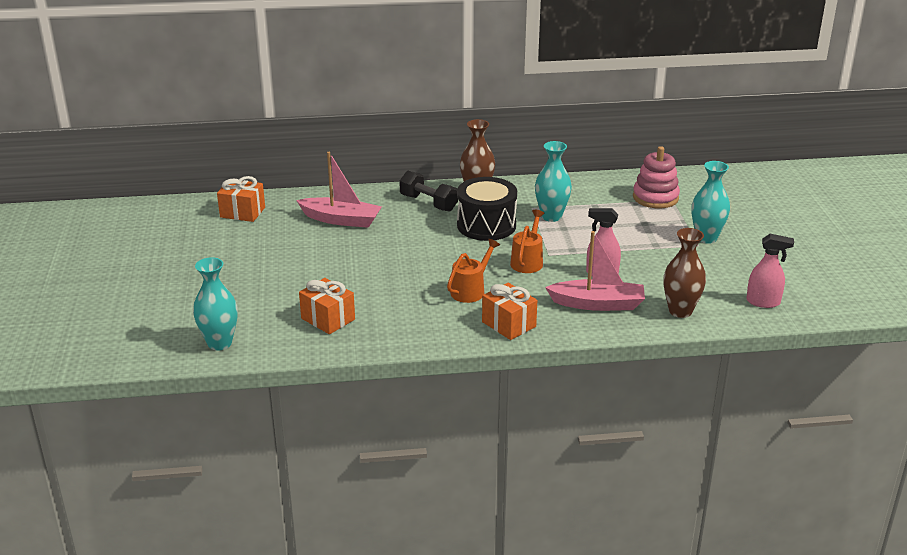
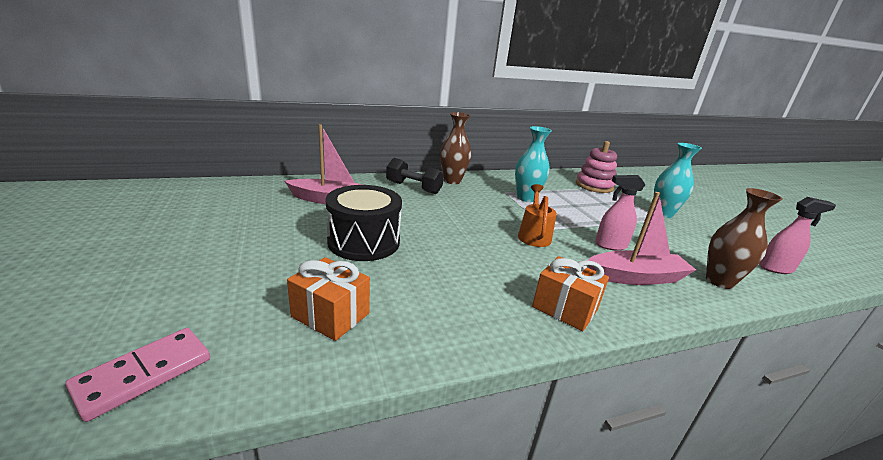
camera: 15 degrees left, 5 degrees down
turquoise vase [193,257,238,350] -> pink domino [65,328,210,422]
orange gift [217,176,265,222] -> none
orange watering can [447,239,500,303] -> none
black drum [457,177,517,241] -> black drum moved to [326,185,402,261]

